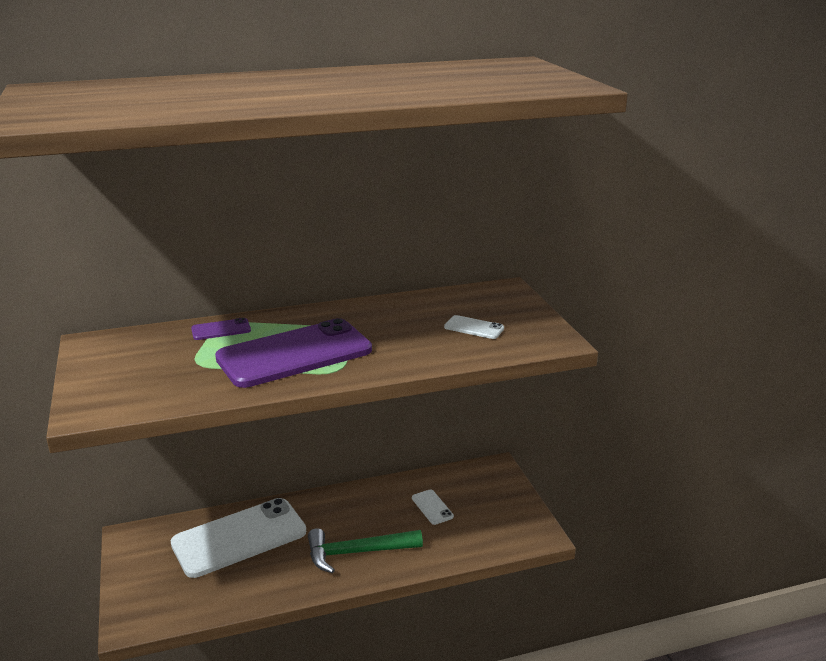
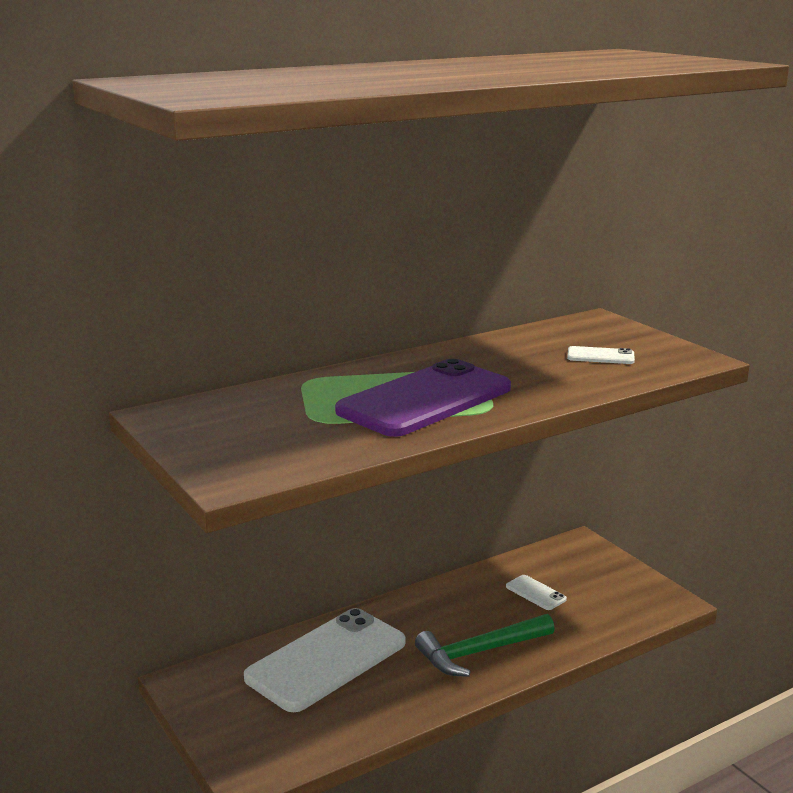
camera: 15 degrees left, 5 degrees down
purple phone [191,318,251,340] -> none

